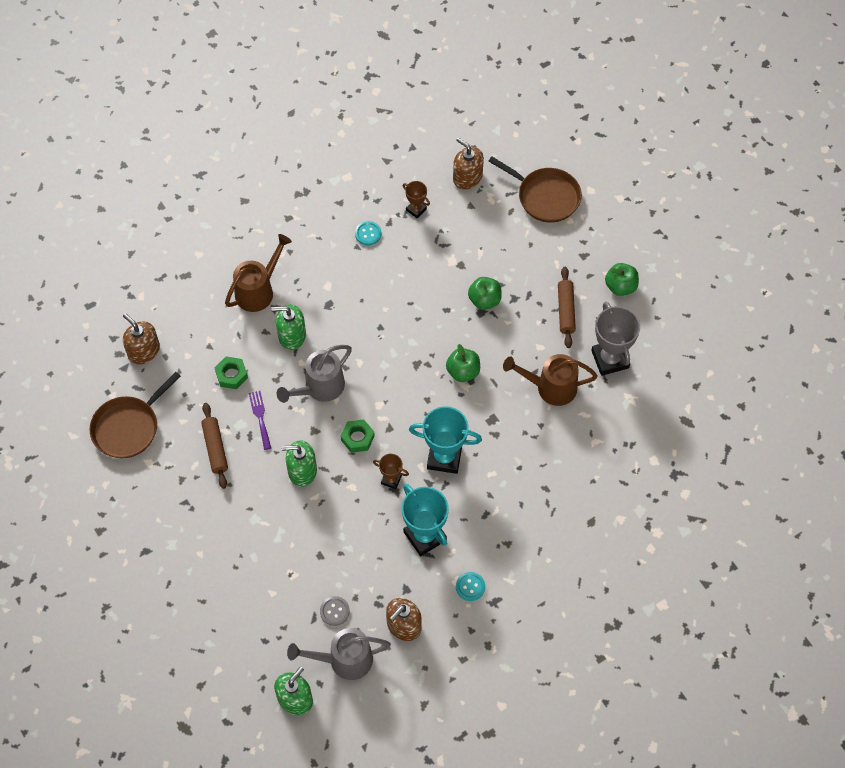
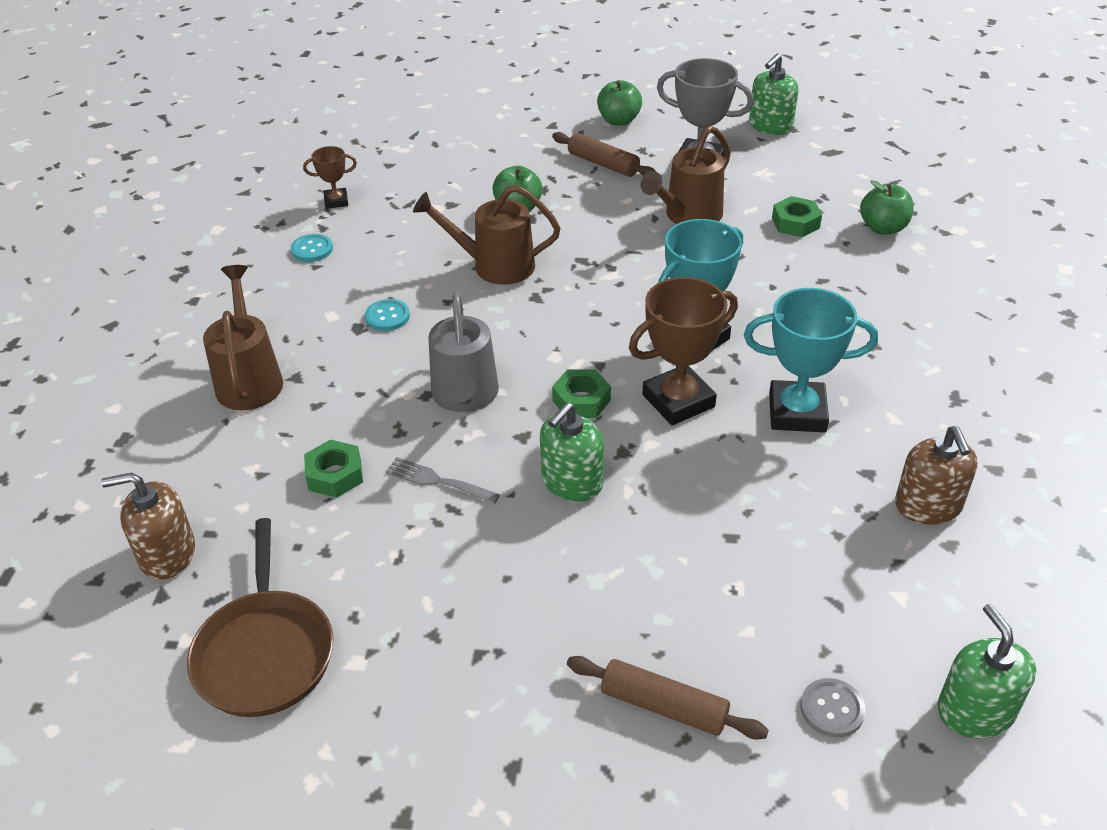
camera: 50 degrees left, 20 degrees down
brown rolling pin [201,403,228,489] -> brown rolling pin moved to [567,656,769,740]
purple fork [249,391,271,450] -> grey fork [385,457,500,504]
green soap dispenser [271,304,306,350] -> green soap dispenser moved to [749,54,798,135]
grey watering can [287,628,391,680] -> none
grey button [320,596,350,626] -> grey button moved to [801,678,865,738]
brown trophy [373,454,409,489] -> brown trophy [629,277,738,425], size x1.90
green apple [446,344,480,382] -> green apple moved to [860,180,914,234]
brown soap dispenser [453,138,484,190] -> none
turquoise button [456,572,485,601] -> turquoise button moved to [365,299,410,331]
brown pan [489,157,582,223] -> none
none -> brown watering can [413,185,560,285]
none -> green nut [772,196,822,237]

